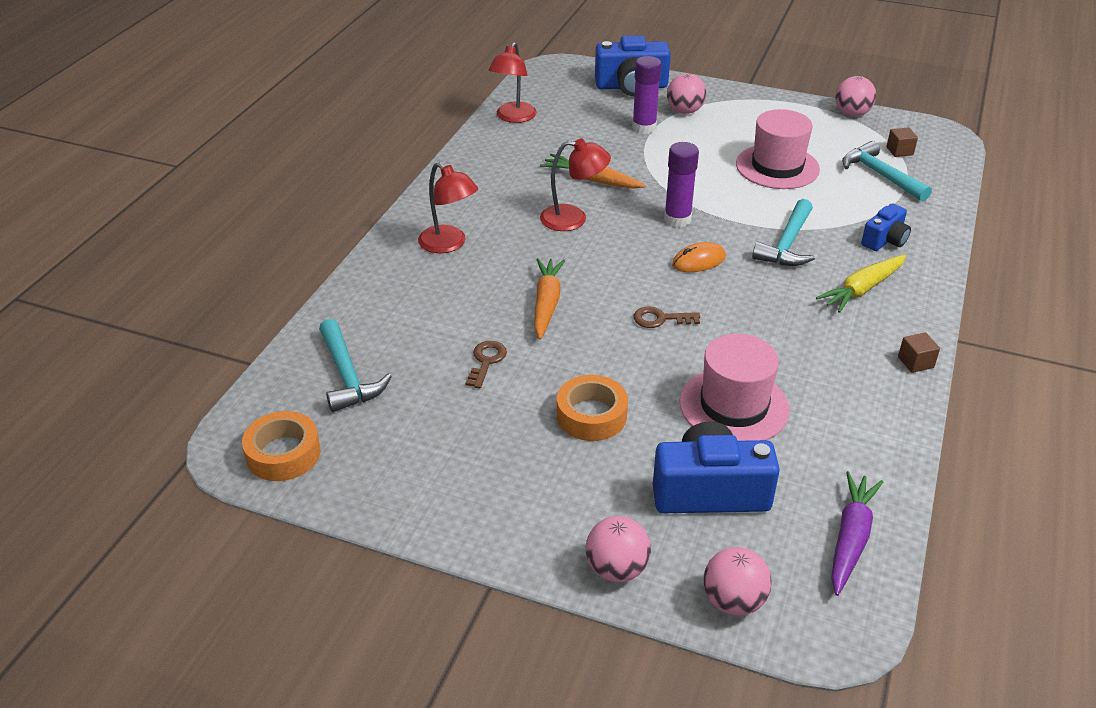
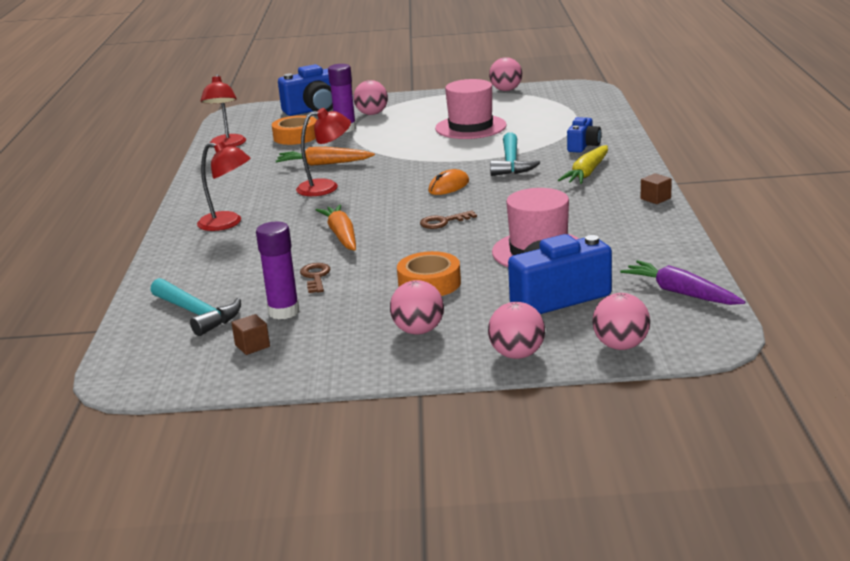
camera: 20 degrees left, 15 degrees down
orange tape [242,411,321,481] -> orange tape moved to [272,115,317,145]
purple glue stick [664,142,699,227] -> purple glue stick moved to [256,222,300,319]
purple carrot [831,471,883,596] -> purple carrot turned 45 degrees counterclockwise [620,260,745,305]
turquoise hammer [842,141,932,202] -> none
brown cube [886,127,918,157] -> brown cube moved to [232,314,270,355]
none -> pink ball [390,280,444,335]

